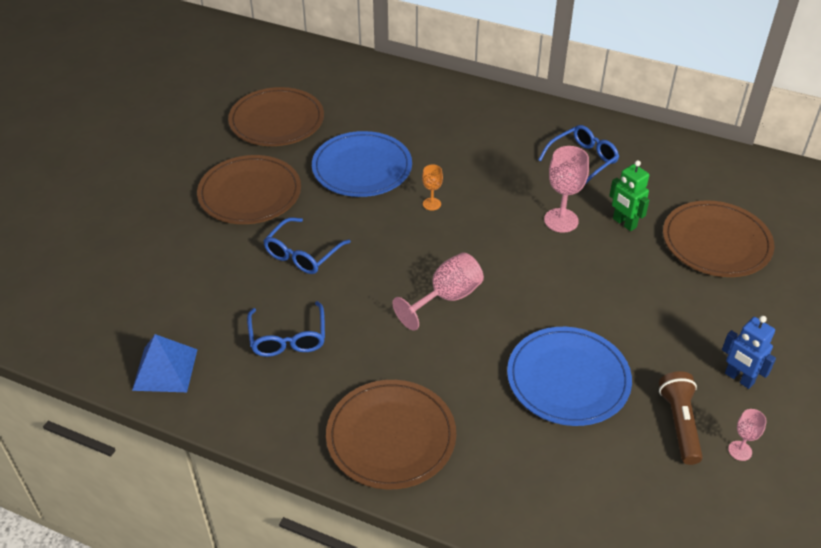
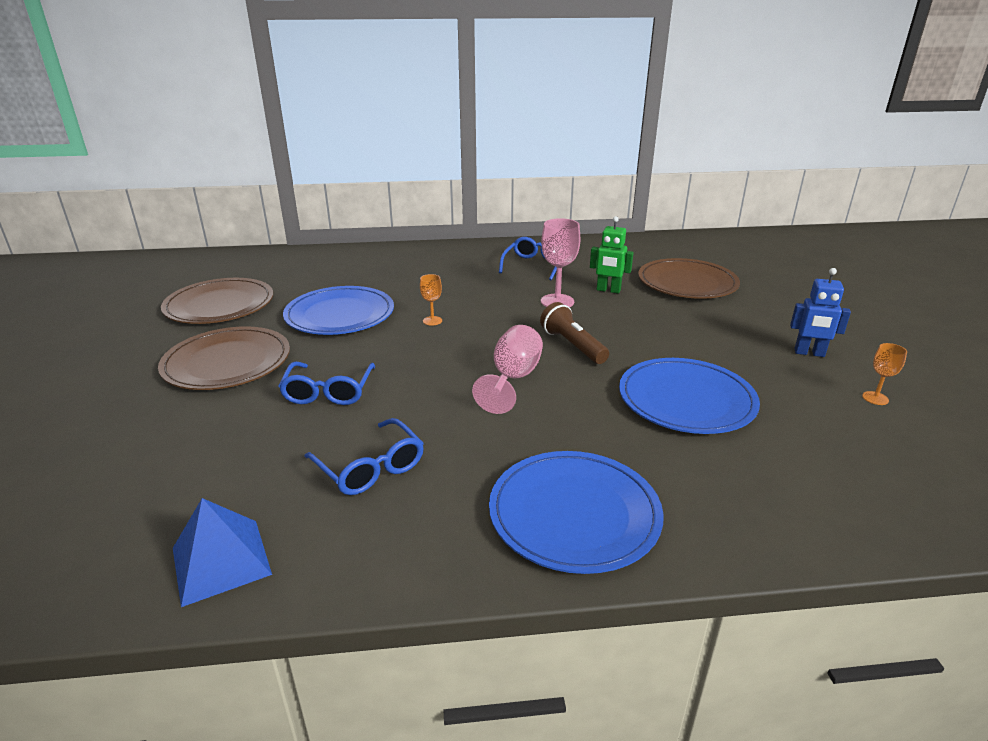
camera: 30 degrees left, 15 degrees down
brown plate [326,380,456,489] -> blue plate [489,451,664,574]
brown flashlight [659,371,703,465] -> brown flashlight moved to [540,302,609,364]
pink goblet [728,409,767,461] -> orange goblet [862,343,907,405]

